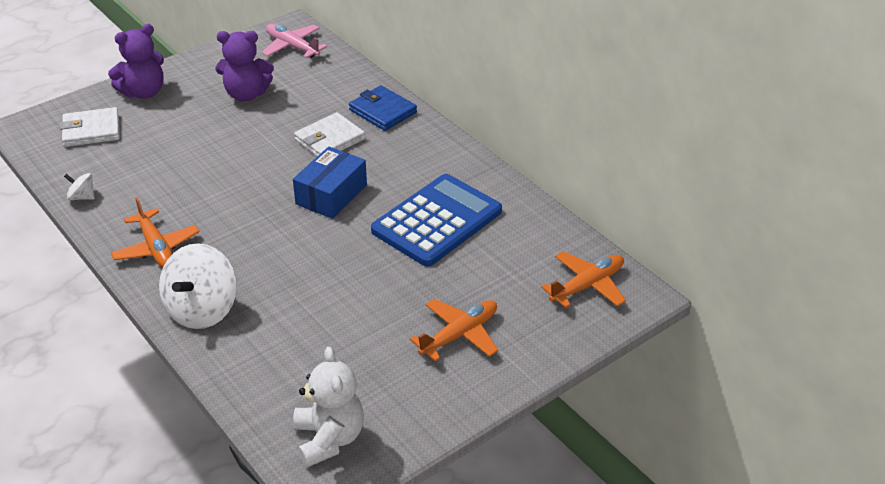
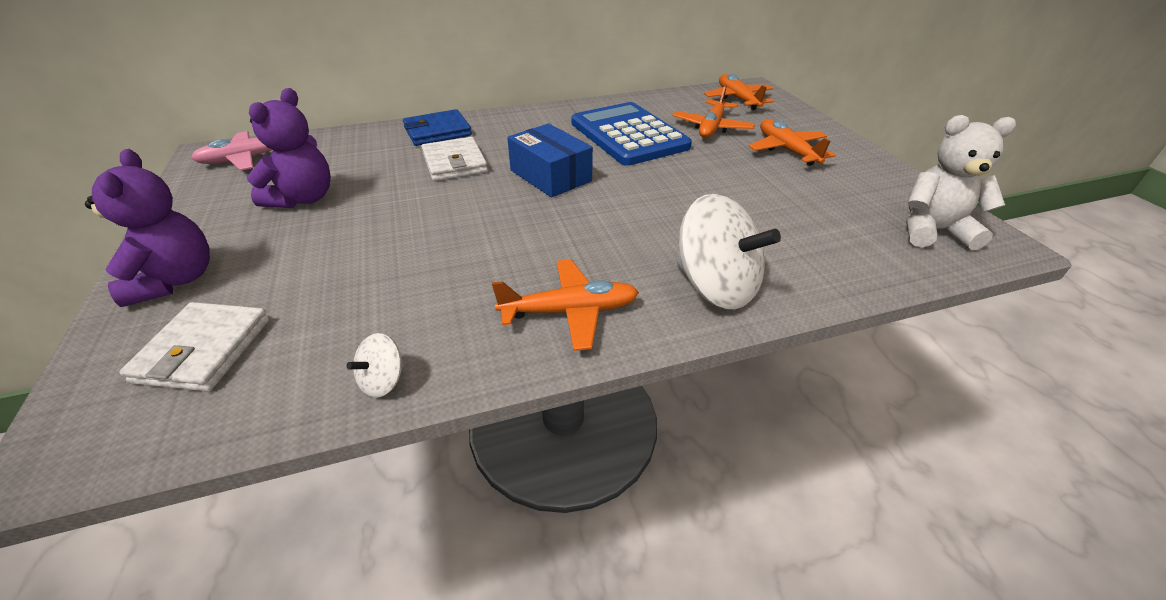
camera: 70 degrees left, 0 degrees up
none -> orange plane [672,85,755,138]

